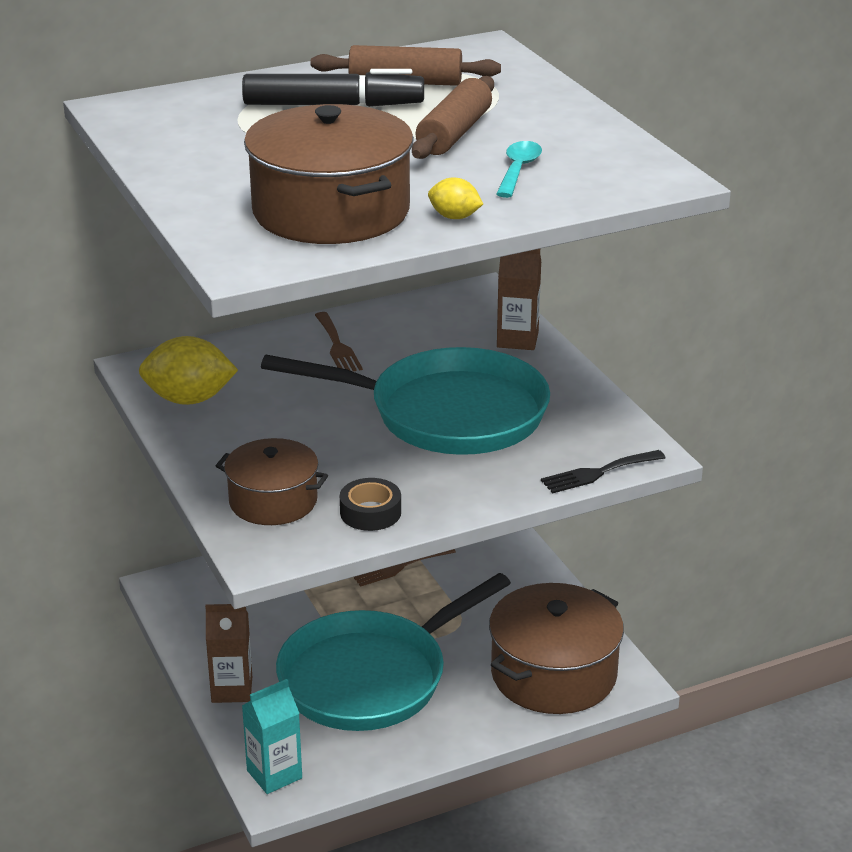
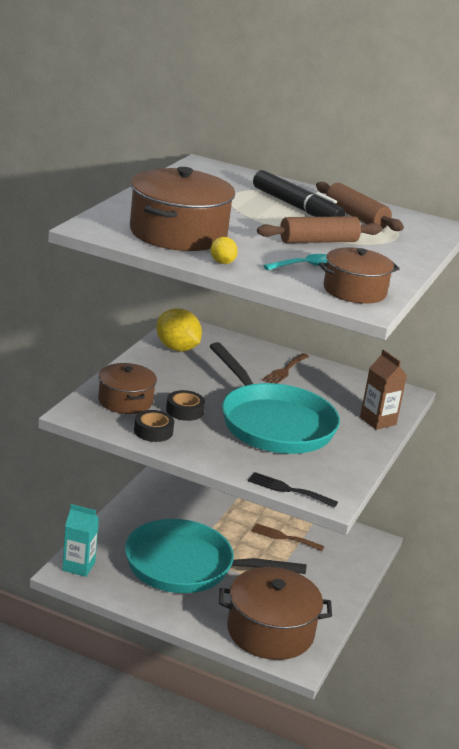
camera: 45 degrees right, 5 degrees down
brown carton [205,604,252,703] -> none
none -> black tape [166,390,205,421]
none -> brown pot [319,247,400,304]

